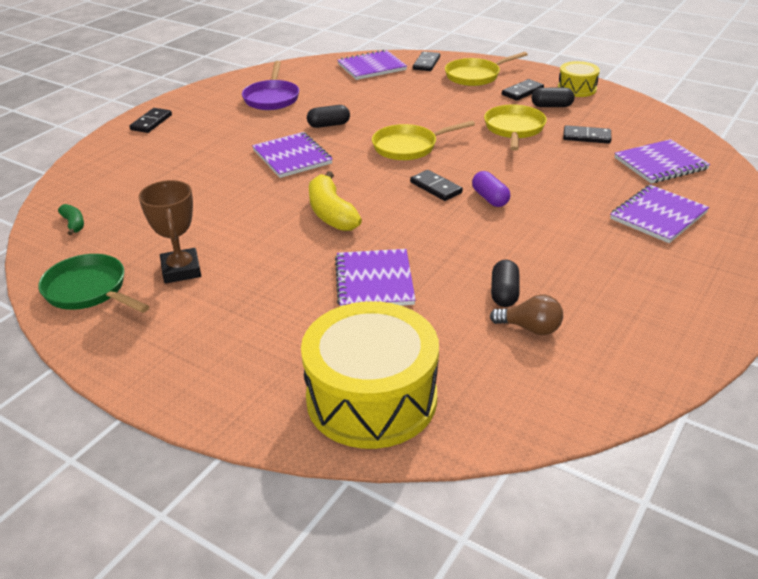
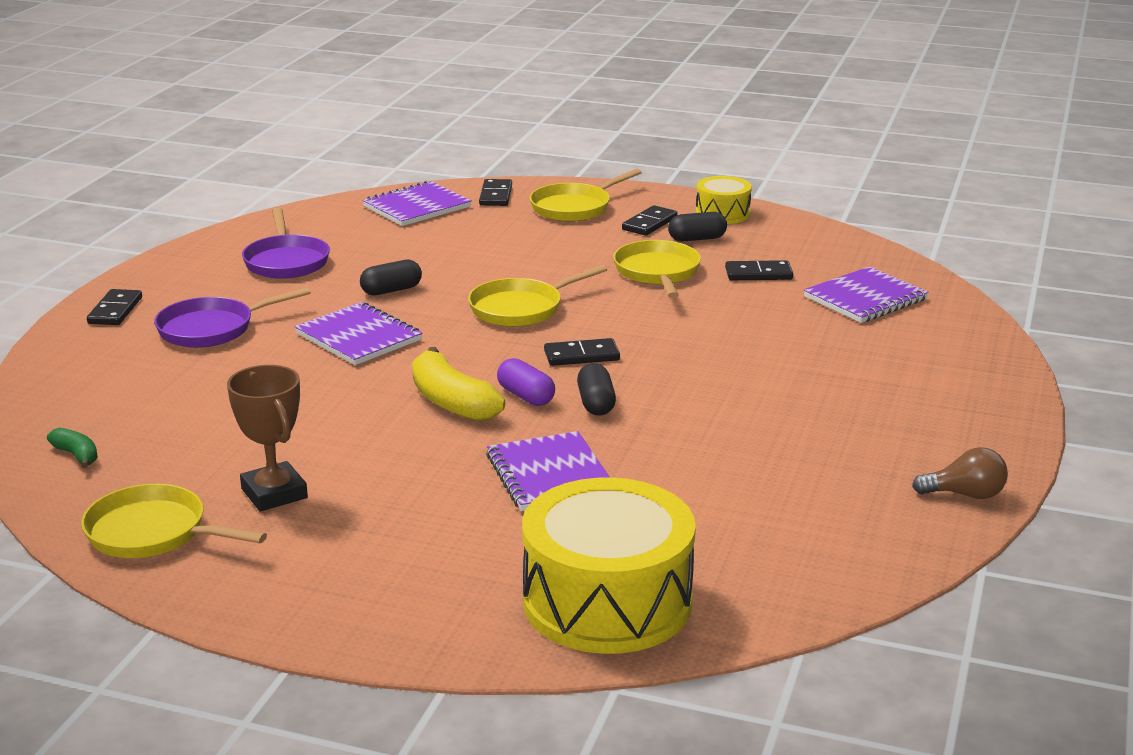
camera: 15 degrees left, 10 degrees down
green pan [38,254,150,313] -> yellow pan [81,484,267,558]
black domino [410,170,463,201] -> black domino turned 45 degrees counterclockwise [544,338,620,366]
purple capsule [472,171,510,207] -> purple capsule moved to [497,358,555,406]
brown light bulb [490,295,563,335] -> brown light bulb moved to [912,447,1008,499]
black capsule [491,260,520,307] -> black capsule moved to [577,363,616,416]
purple notebook [610,185,709,243] -> none
none -> purple pan [154,287,311,348]

